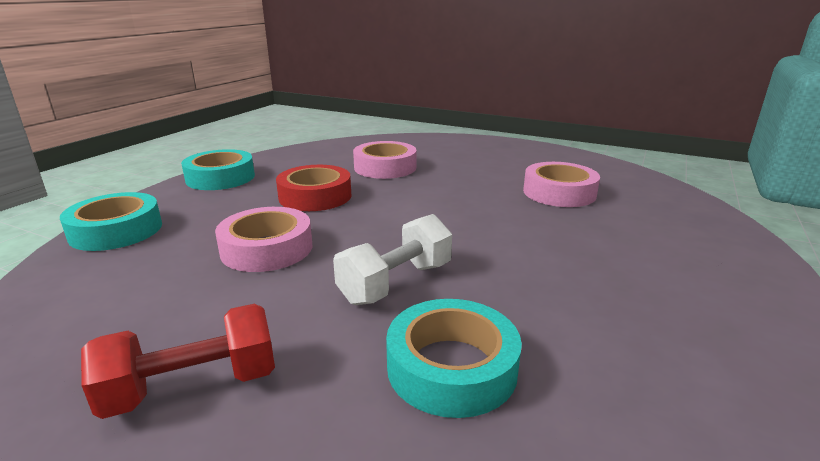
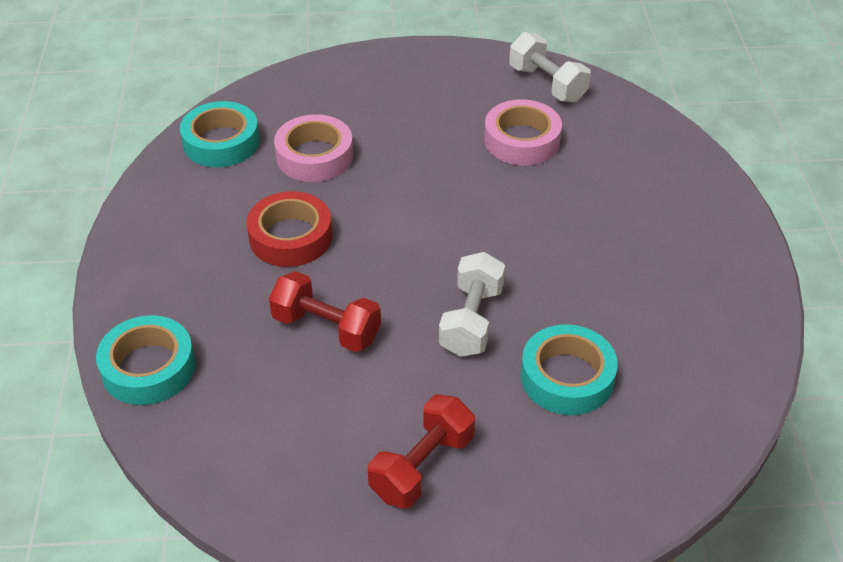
camera: 30 degrees left, 20 degrees up
turquoise tape [181,149,255,190] -> turquoise tape moved to [180,101,260,167]
pink tape [215,207,312,272] -> red dumbbell [269,271,381,352]
none -> white dumbbell [509,32,591,103]

